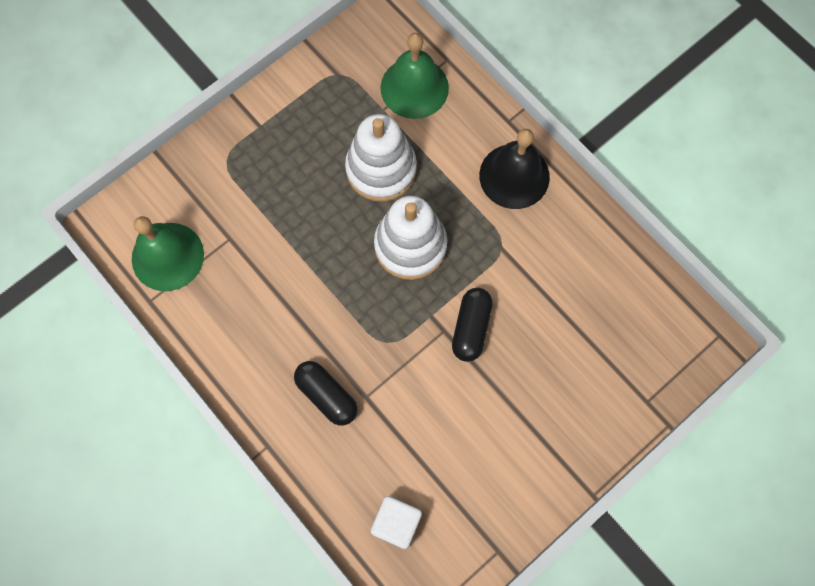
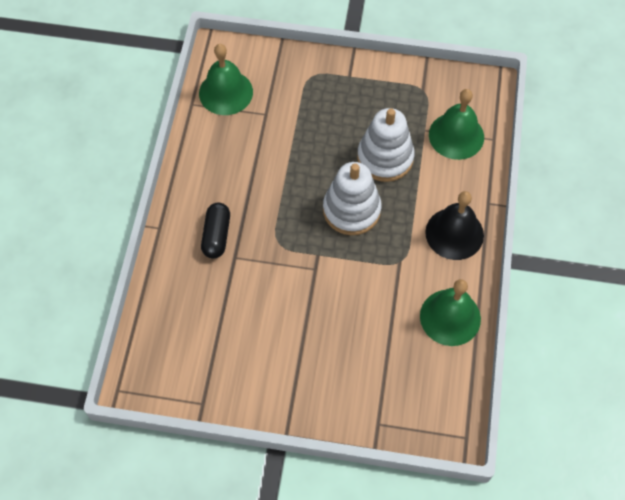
camera: 50 degrees right, 10 degrees down
white cube [371,496,422,549] -> none
black capsule [452,288,492,362] -> none
none -> green bell [420,279,481,346]

